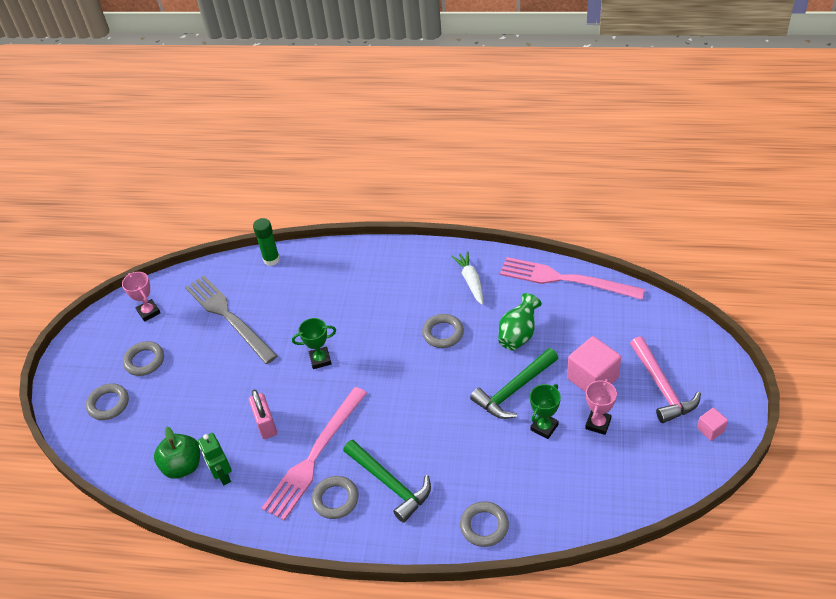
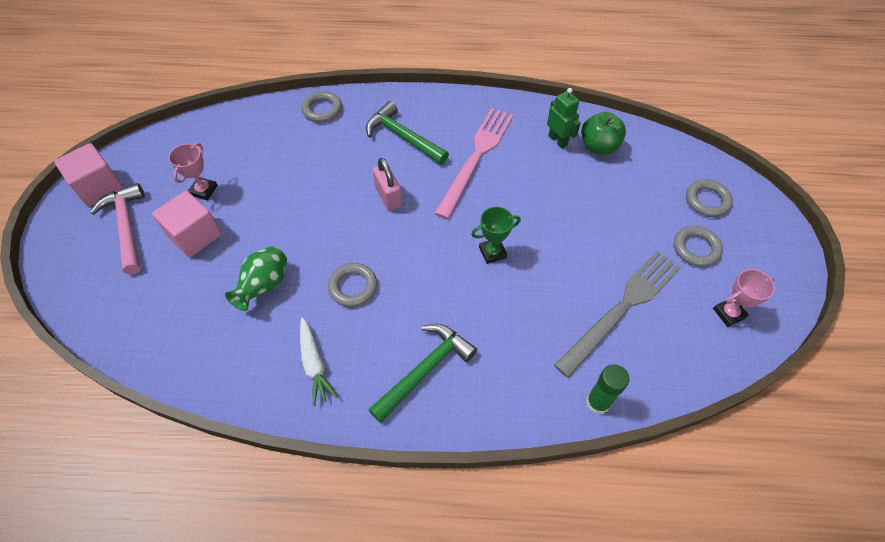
camera: 170 degrees right, 10 degrees up
pink trophy [122,272,160,322] -> pink trophy turned 75 degrees counterclockwise [713,269,775,327]
grey fork [185,276,278,364] -> grey fork turned 90 degrees counterclockwise [554,251,681,378]
pink padlock [249,389,277,439] -> pink padlock moved to [373,158,402,211]
grey ring [312,476,359,519] -> none
green hammer [470,348,558,419] -> green hammer moved to [368,324,477,423]
pink fork [500,257,645,300] -> none
green trophy [530,384,561,439] -> none
pink cube [697,408,728,441] -> pink cube [54,143,123,207], size x1.96

